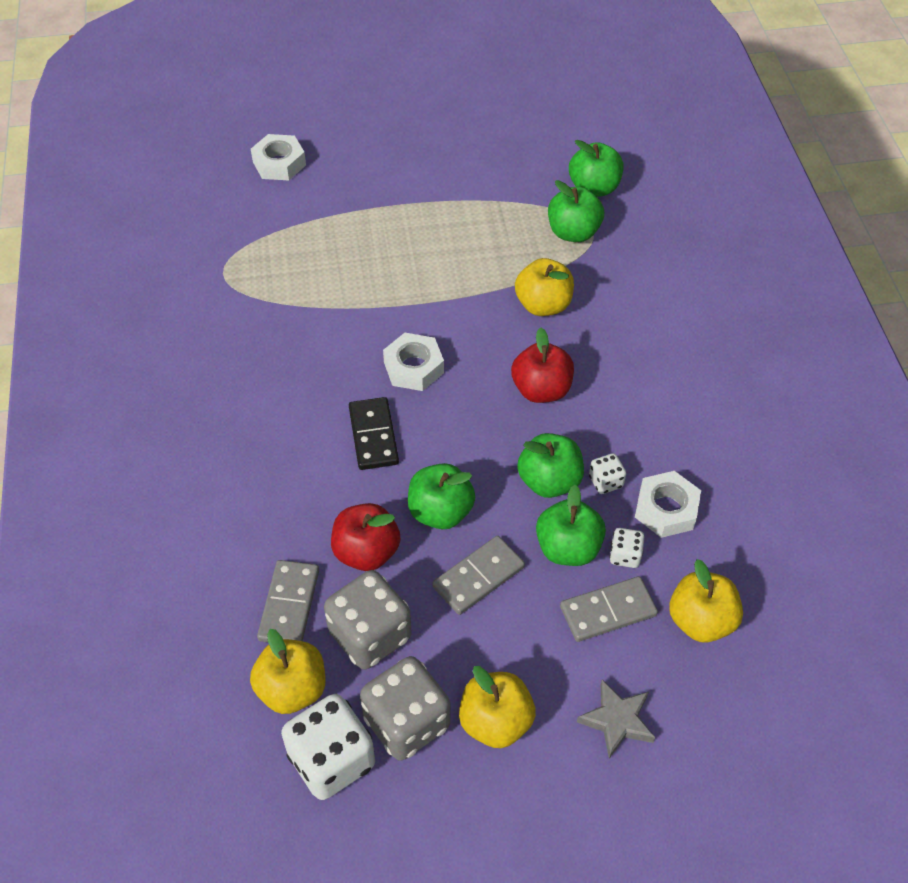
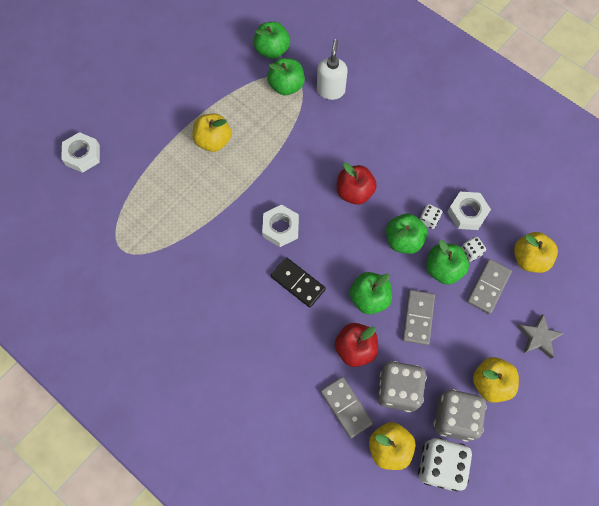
camera: 40 degrees left, 15 degrees up
yellow apple [515,258,574,316] -> yellow apple moved to [193,113,231,152]
none -> white soap dispenser [317,39,348,100]

